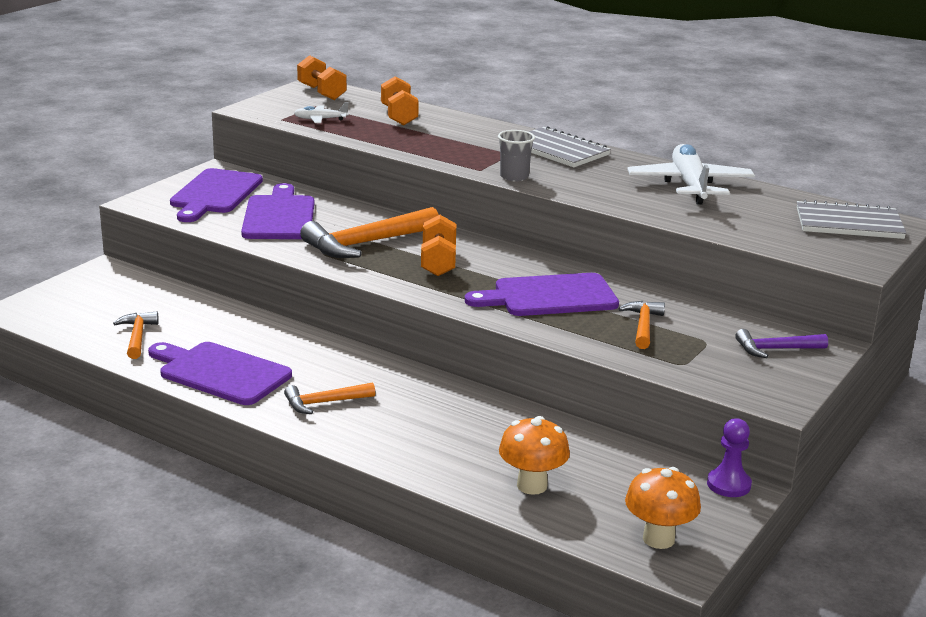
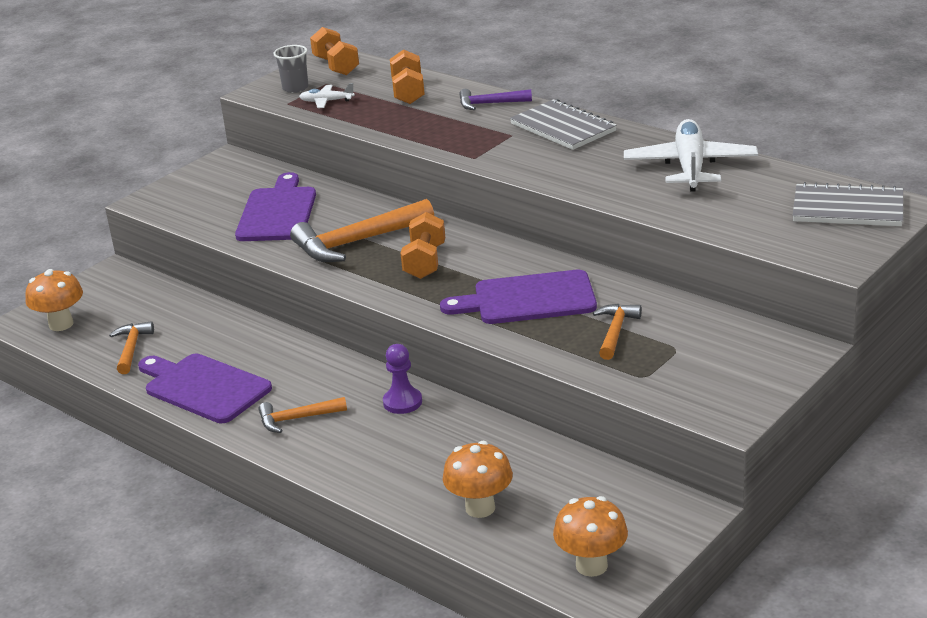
camera: 10 degrees right, 5 degrees up
purple cutting board [170,168,263,222] -> none
grey cup [498,130,535,181] -> grey cup moved to [273,45,308,93]
purple pawn [707,418,752,497] -> purple pawn moved to [383,344,422,414]
purple hammer [735,329,828,358] -> purple hammer moved to [459,89,532,110]
none -> orange mushroom [25,269,83,331]

